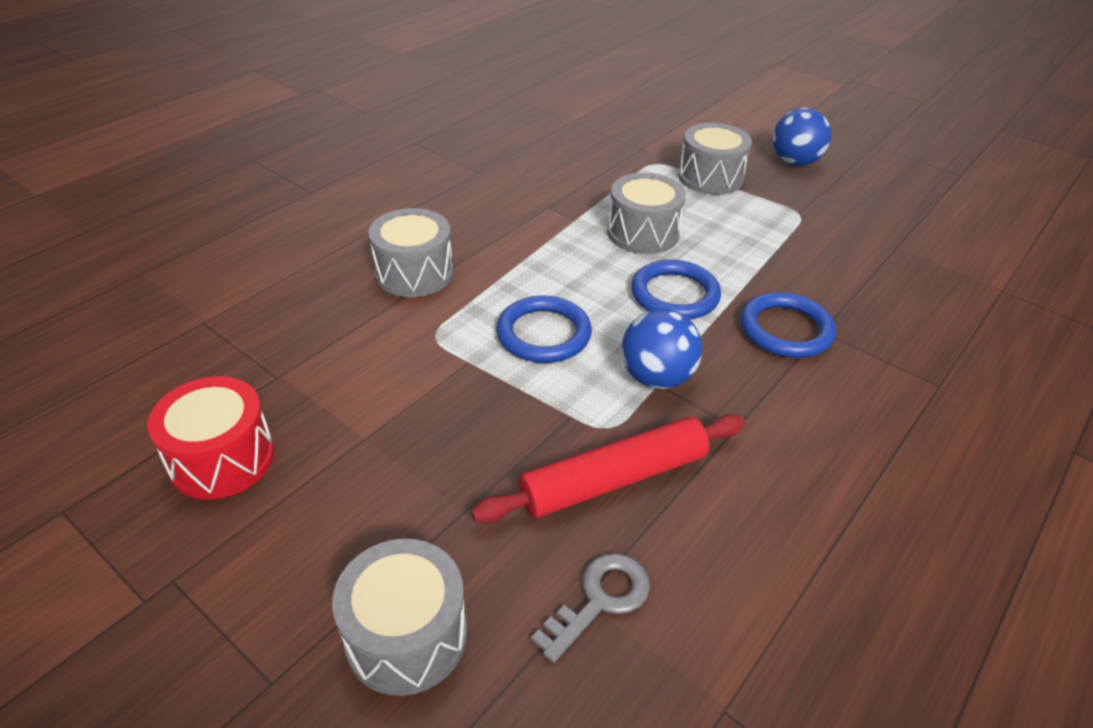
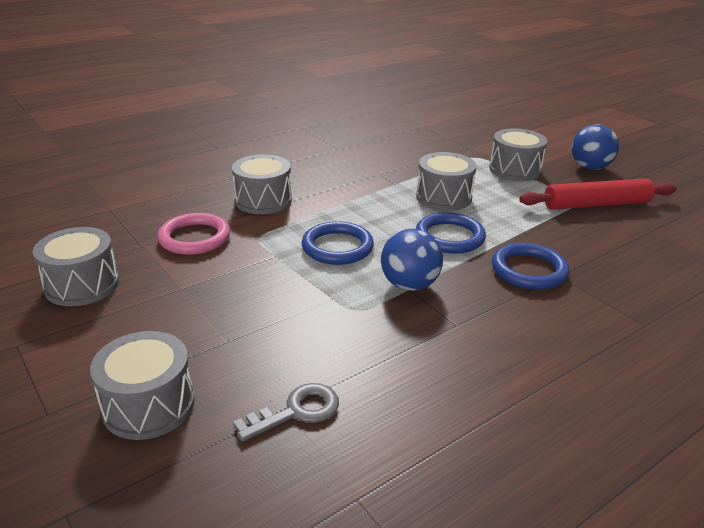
camera: 15 degrees right, 10 degrees down
red drum [147,376,274,500] -> grey drum [33,227,119,306]
red rolling pin [471,414,745,523] -> red rolling pin moved to [519,178,677,210]
none -> pink ring [157,213,230,255]

